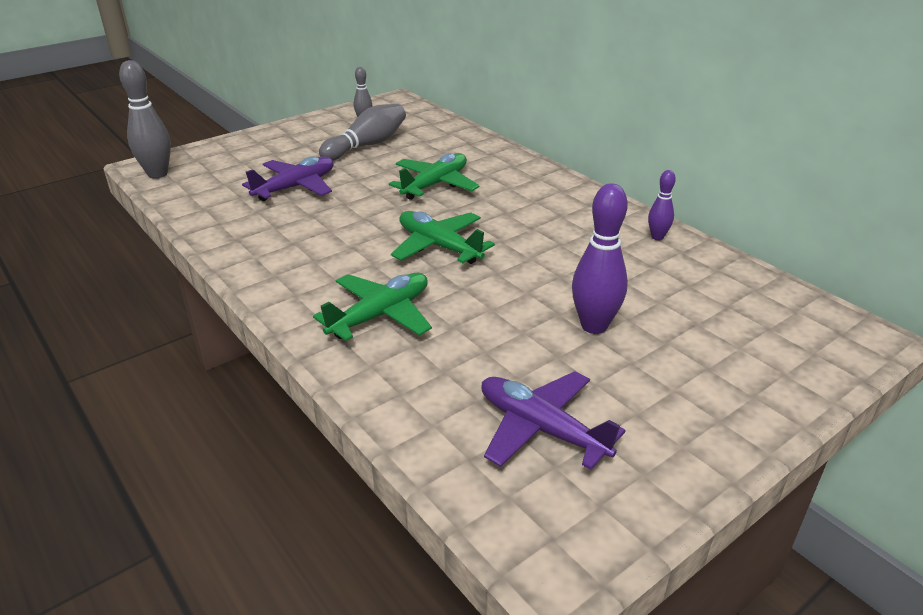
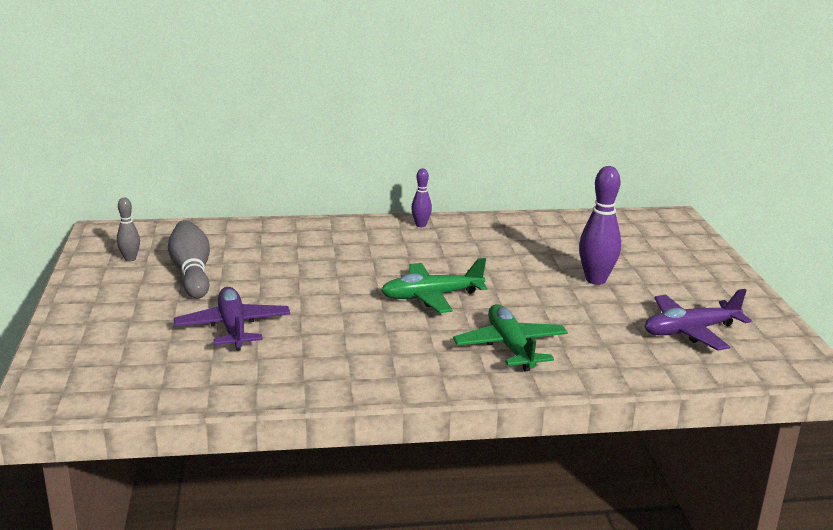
camera: 60 degrees left, 10 degrees down
grey bowling pin [119,60,171,178] -> none
green plane [389,153,480,200] -> none
purple bowling pin [648,170,676,240] -> purple bowling pin moved to [411,168,432,227]

